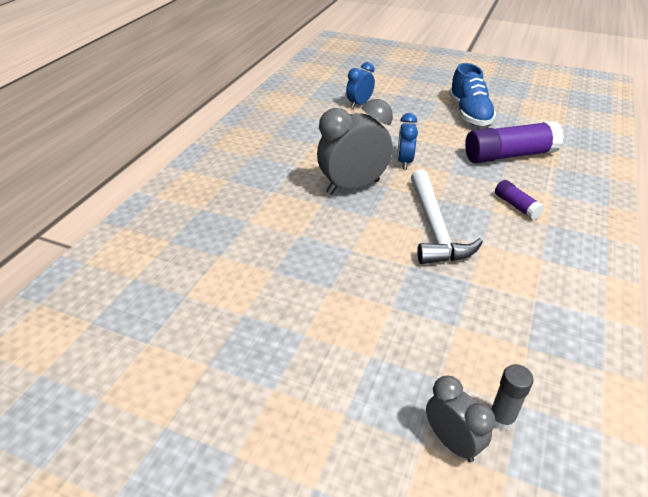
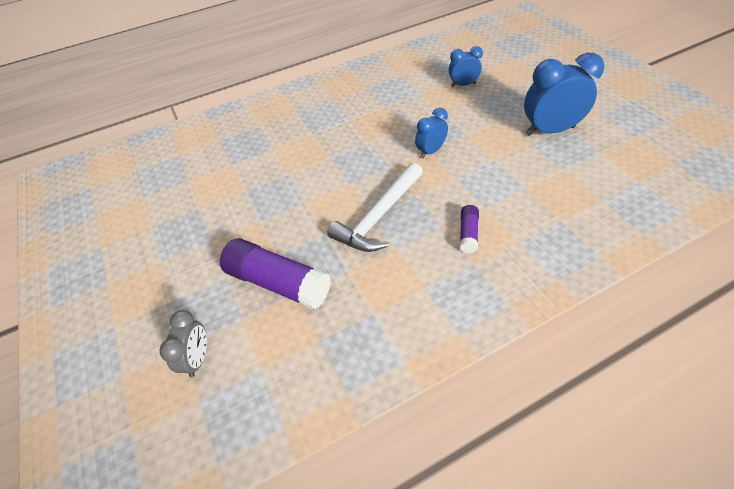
camera: 45 degrees right, 10 degrees up
grey clock [317,99,393,195] -> none
blue shoe [449,63,497,126] -> blue clock [524,53,605,136]
purple glue stick [465,121,564,163] -> purple glue stick moved to [220,238,331,310]
grey glue stick [491,364,534,430] -> none

